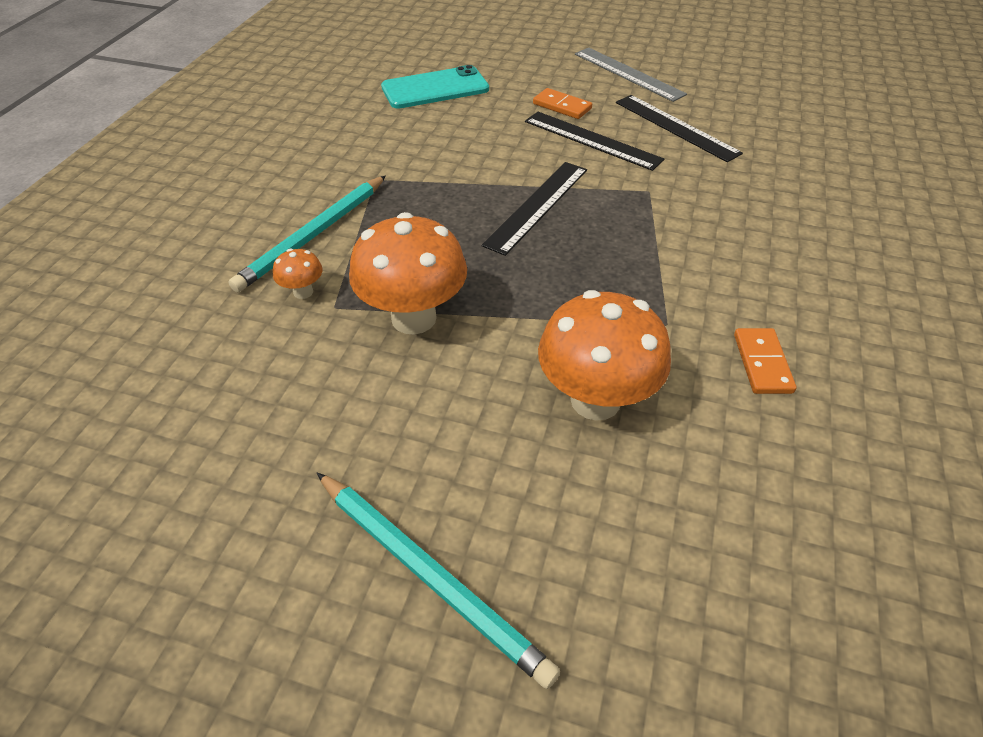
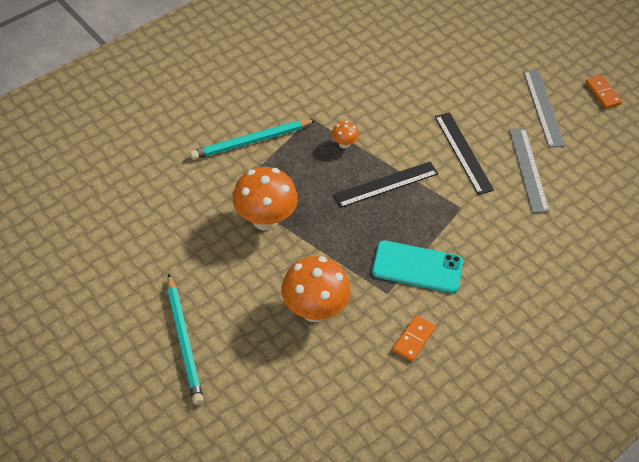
camera: 30 degrees right, 5 degrees up
orange mushroom [273,249,323,299] -> orange mushroom moved to [332,121,359,149]
turquoise phone [381,65,489,109] -> turquoise phone moved to [372,240,463,293]
orange domino [533,88,592,119] -> orange domino moved to [586,75,622,109]
black ruler [616,95,743,162] -> grey ruler [509,128,550,213]

